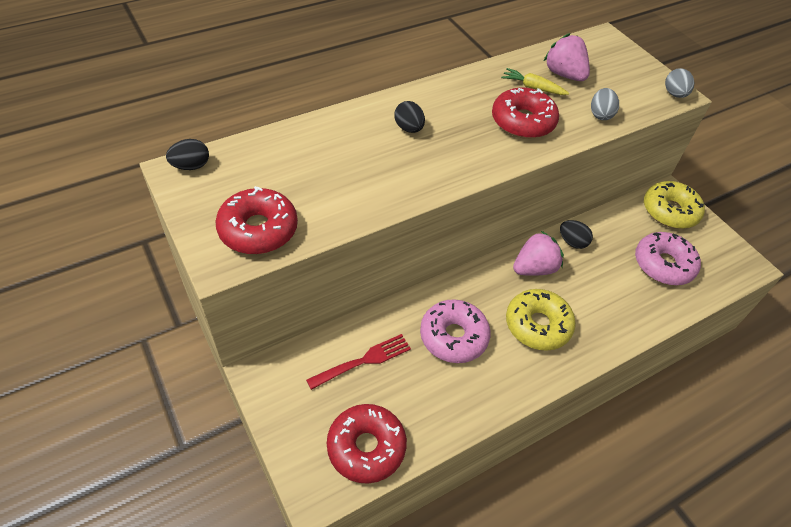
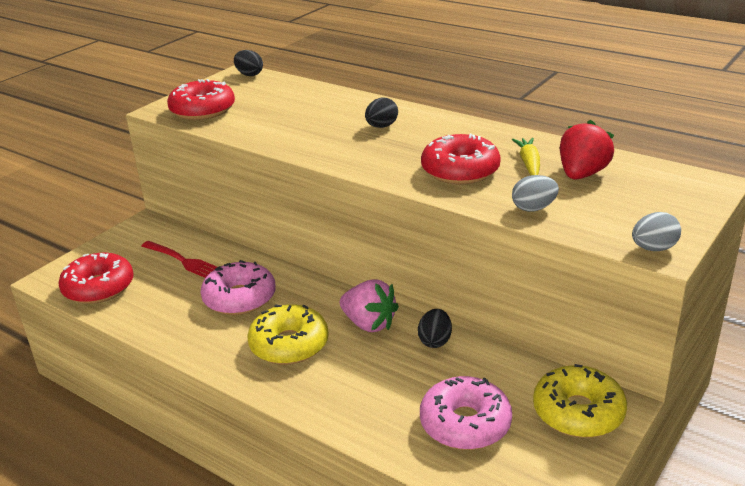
camera: 70 degrees right, 20 degrees down
pink strawberry [544,33,590,81] -> red strawberry [560,120,614,180]

